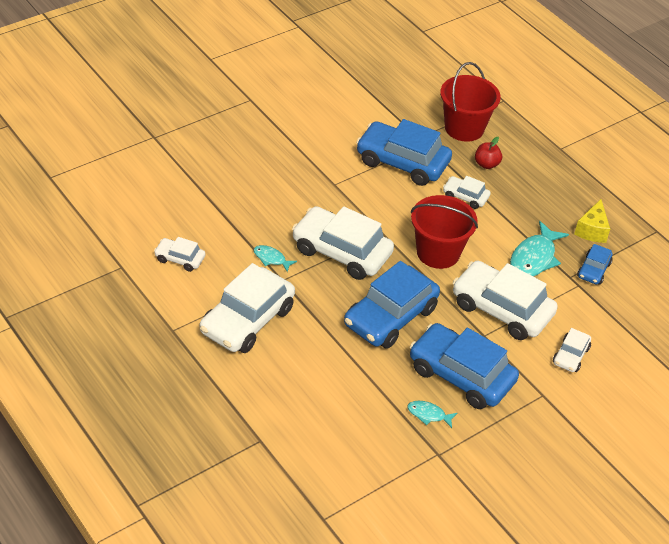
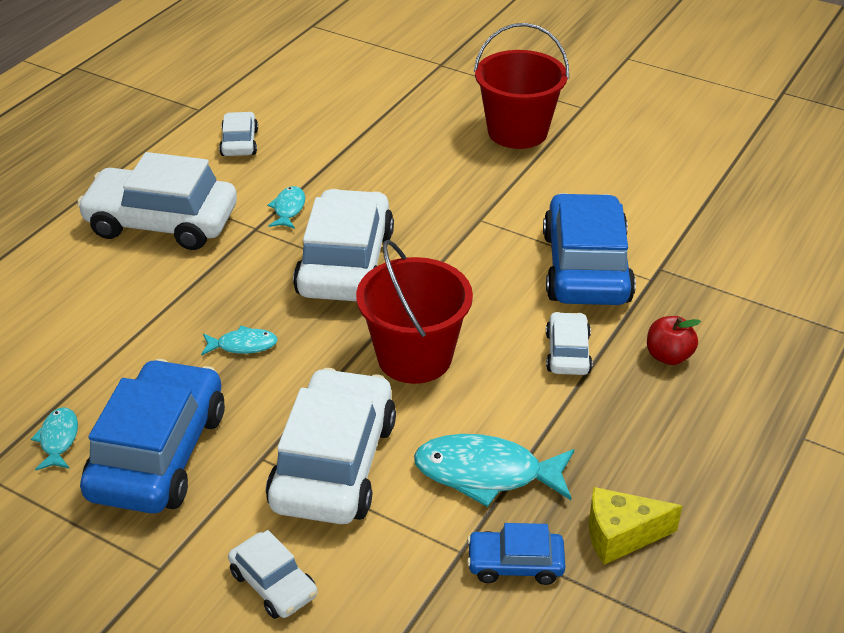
camera: 70 degrees right, 5 degrees down
blue car [344,261,440,349] -> turquoise fish [201,326,278,355]
red bucket [440,62,501,142] -> red bucket moved to [474,23,569,149]
white car [553,328,591,372] -> white car turned 135 degrees counterclockwise [228,530,317,619]

